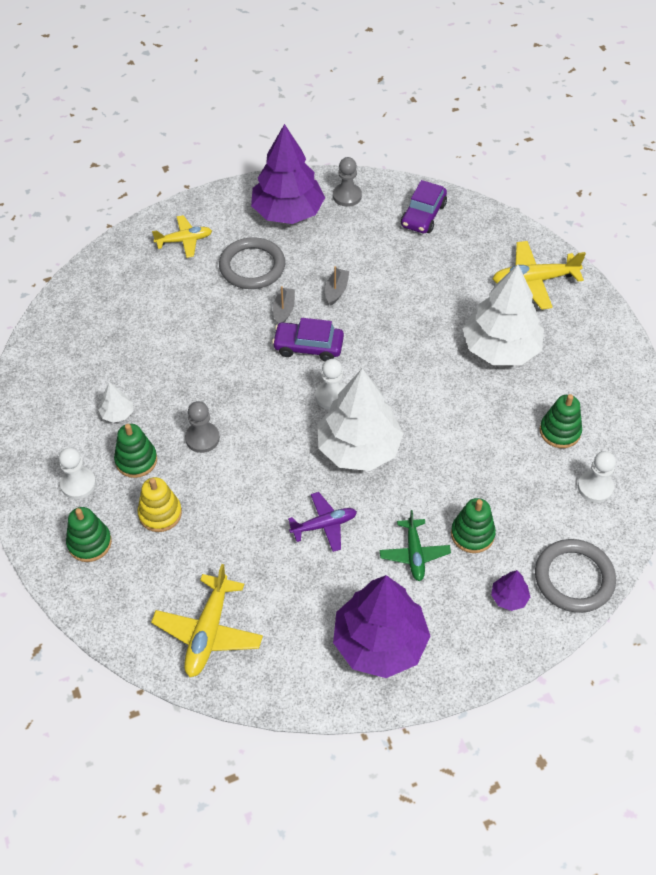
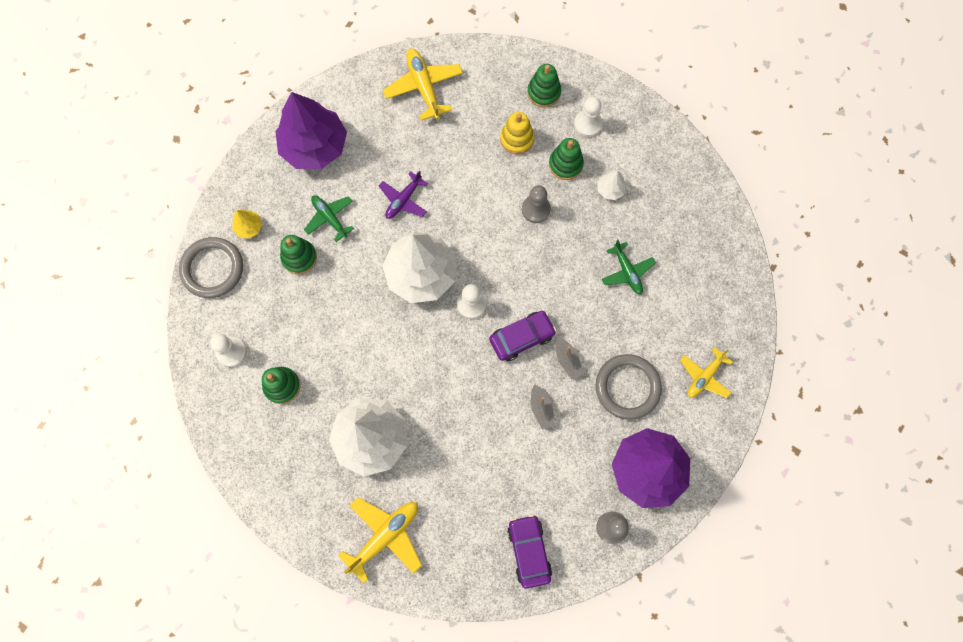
camera: 145 degrees right, 20 degrees up
purple tree [491,570,530,611] -> yellow tree [232,210,262,239]
none -> green plane [602,240,656,295]

